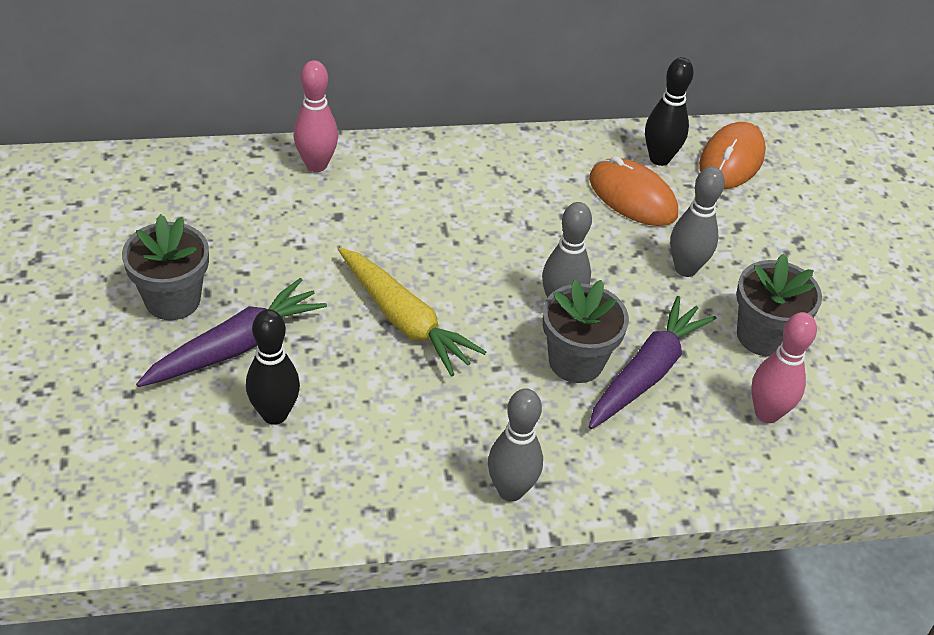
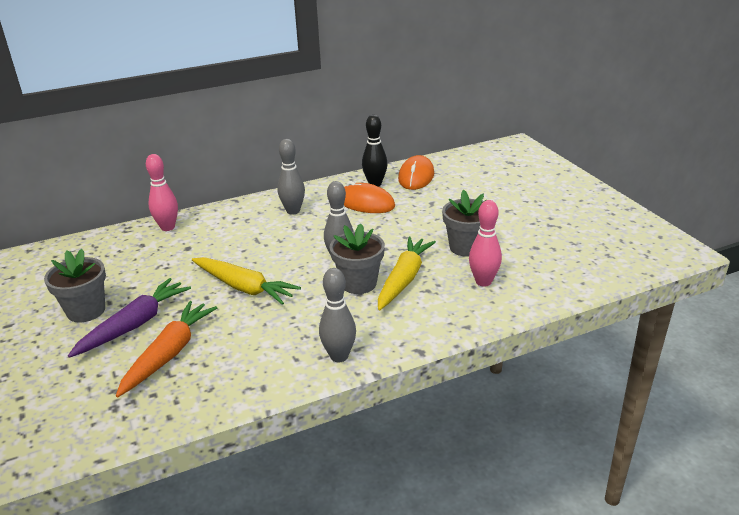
camera: 10 degrees left, 15 degrees down
black bowling pin [246,309,300,425] -> orange carrot [116,301,217,397]
purple carrot [589,296,717,429] -> yellow carrot [378,237,436,310]
grey bowling pin [670,167,725,277] -> grey bowling pin moved to [277,139,305,215]

